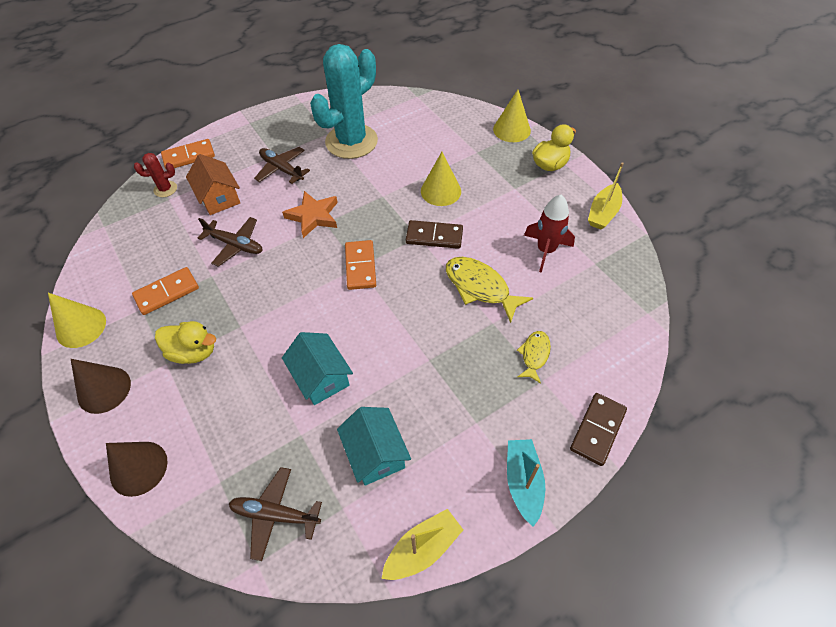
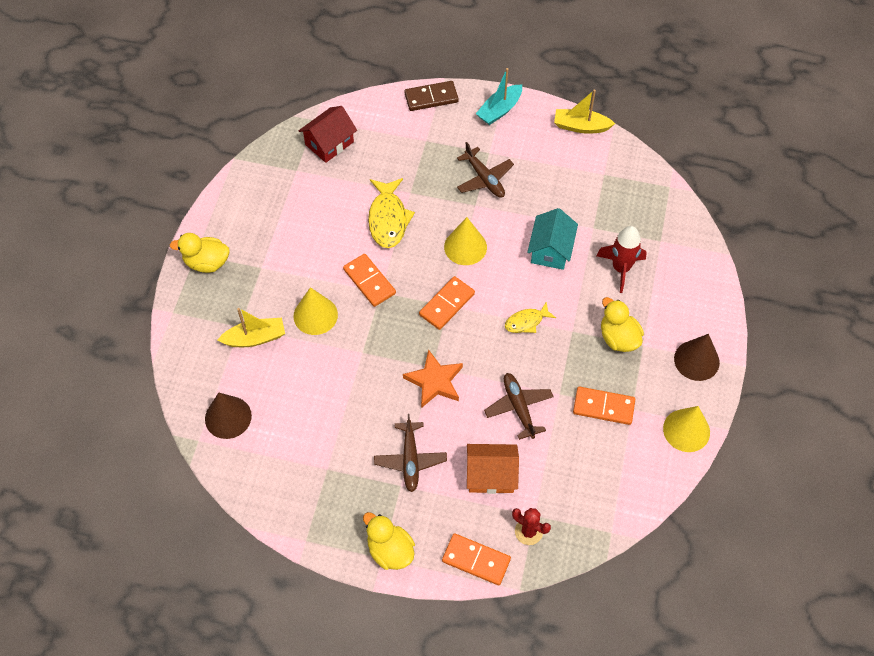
camera: 135 degrees left, 5 degrees up
brown cone [106,442,168,497] -> brown cone moved to [205,392,252,439]
orange house [186,154,240,215] -> orange house turned 75 degrees clockwise [467,444,519,494]
brown plane [229,467,322,561] -> brown plane moved to [457,142,514,198]
turquoise cactus [310,44,378,159] -> none
turquoise house [337,407,411,486] -> none
brown domino [406,220,463,249] -> orange domino [343,254,396,307]
yellow cone [493,90,531,142] -> yellow cone moved to [444,217,487,265]
yellow fish [517,331,551,384] -> yellow fish moved to [505,302,556,333]
red rocket [524,195,575,273] -> red rocket moved to [597,226,647,293]
yellow boat [588,162,624,229] -> yellow boat moved to [218,308,285,347]
none -> red house [299,106,357,163]
none -> yellow duck [363,512,415,570]

